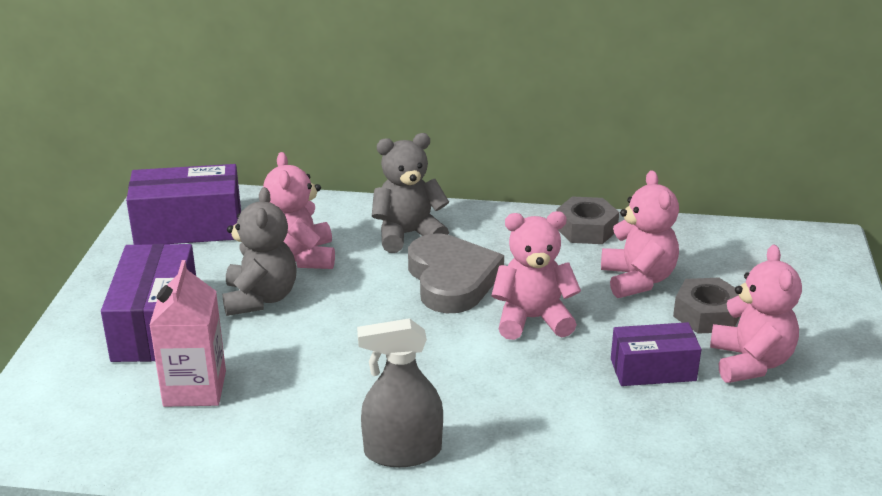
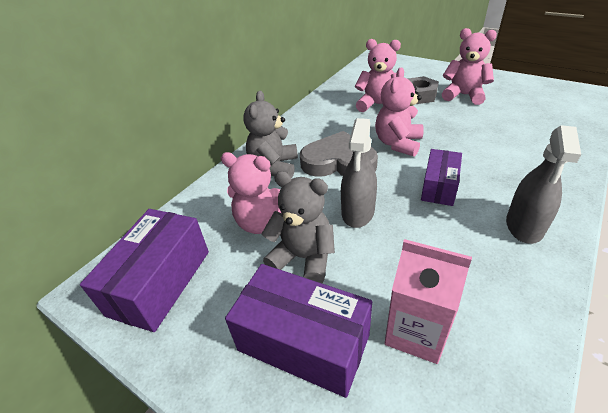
camera: 60 degrees left, 10 degrees up
grey nut [556,196,619,244] -> none
purple box [611,322,701,386] -> purple box moved to [421,149,462,206]
none -> grey spray bottle [341,118,377,228]

